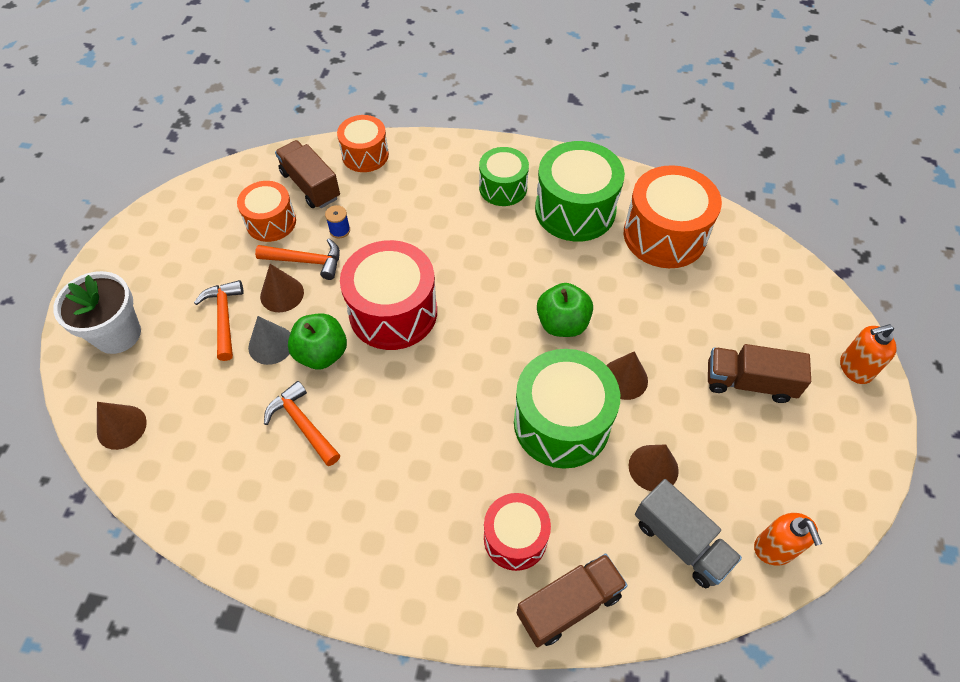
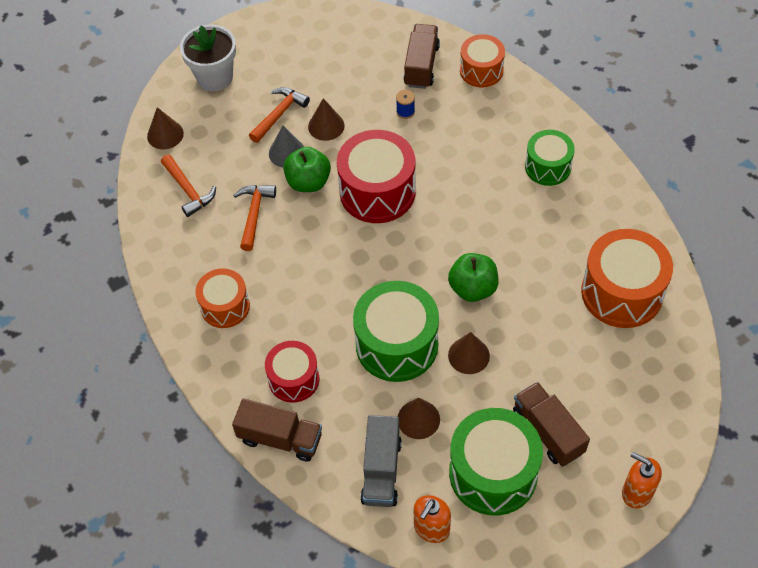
camera: 50 degrees right, 0 degrees up
orange drum [237,181,296,242] -> orange drum moved to [195,269,250,328]
orange hammer [255,239,340,280] -> orange hammer moved to [161,154,216,217]
green drum [535,141,625,242] -> green drum moved to [449,408,543,515]

